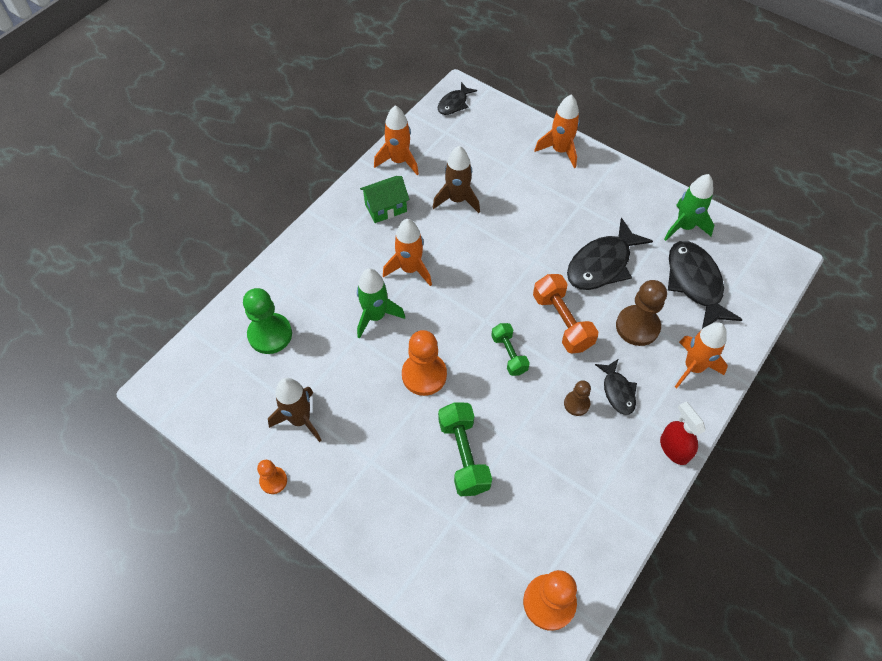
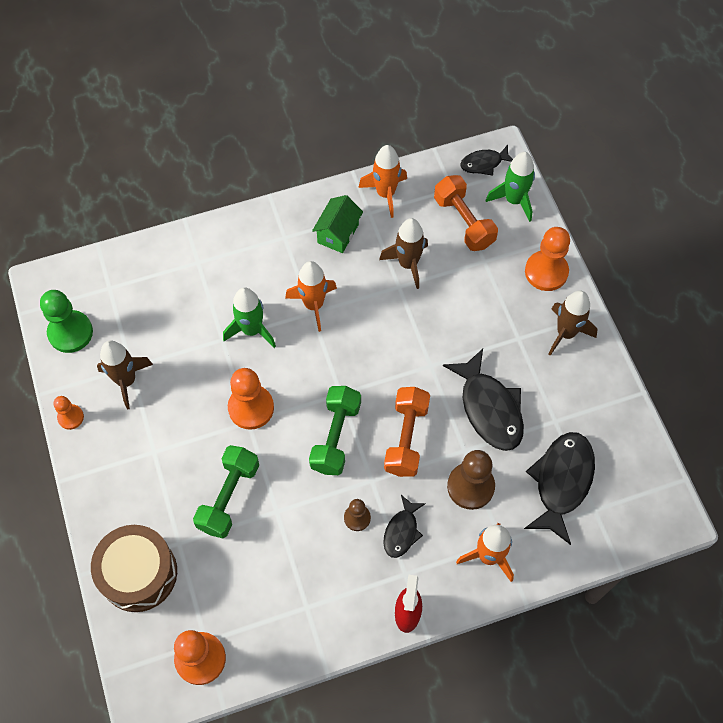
camera: 35 degrees right, 5 degrees up
green pawn [243,288,292,354] -> green pawn moved to [40,290,93,353]
green house [360,176,410,223] -> green house turned 75 degrees counterclockwise [312,195,363,253]
green dumbbell [491,323,530,376] -> green dumbbell [309,386,361,475], size x1.57
orange rocket [534,95,580,168] -> orange pawn [525,227,570,291]
black fish [567,218,653,290] -> black fish turned 105 degrees counterclockwise [443,349,524,451]
green rocket [664,174,715,241] -> green rocket moved to [486,152,535,222]
none -> brown drum [91,525,177,612]
none -> orange dumbbell [434,175,498,251]
none -> brown rocket [549,290,598,356]

